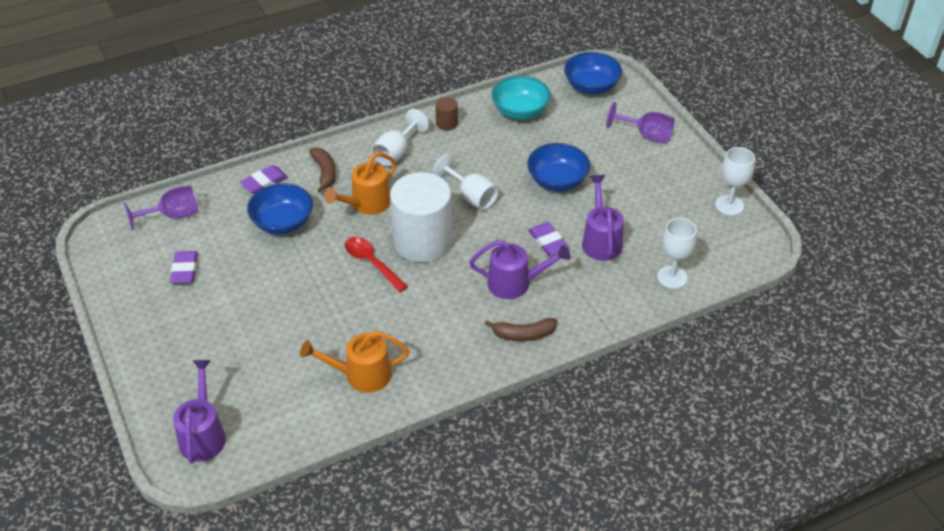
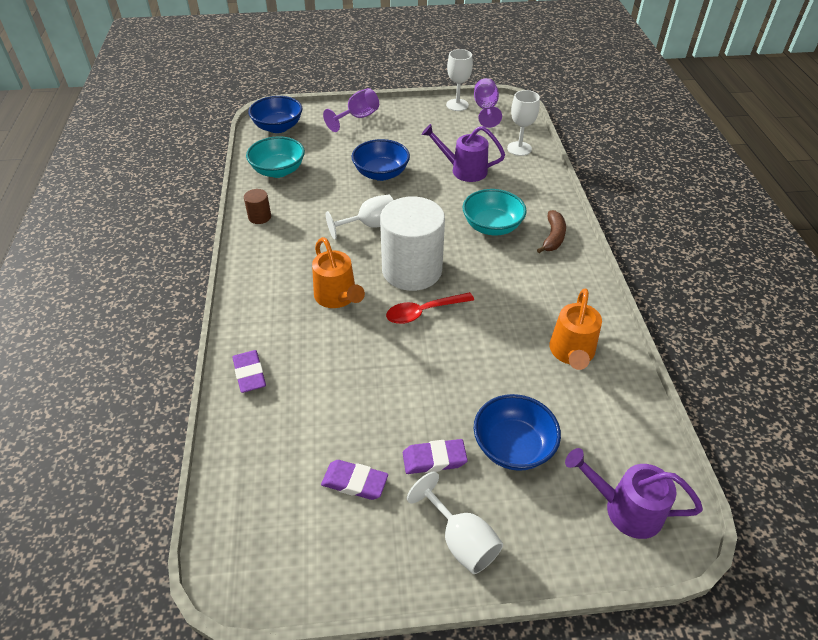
camera: 70 degrees left, 0 degrees up
purple goblet [124,185,199,230] -> purple goblet moved to [474,78,502,128]
blue bowl [247,183,313,234] -> blue bowl moved to [474,394,561,471]
brown banana [309,147,336,193] -> none
white goblet [372,109,429,166] -> white goblet moved to [407,472,503,574]
purple watering can [469,240,571,299] -> turquoise bowl [463,189,527,235]
purple eraser [528,222,569,256] -> purple eraser moved to [403,439,468,474]

